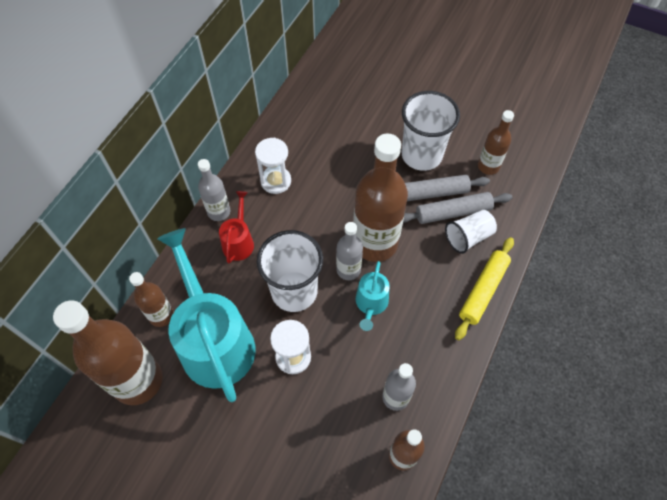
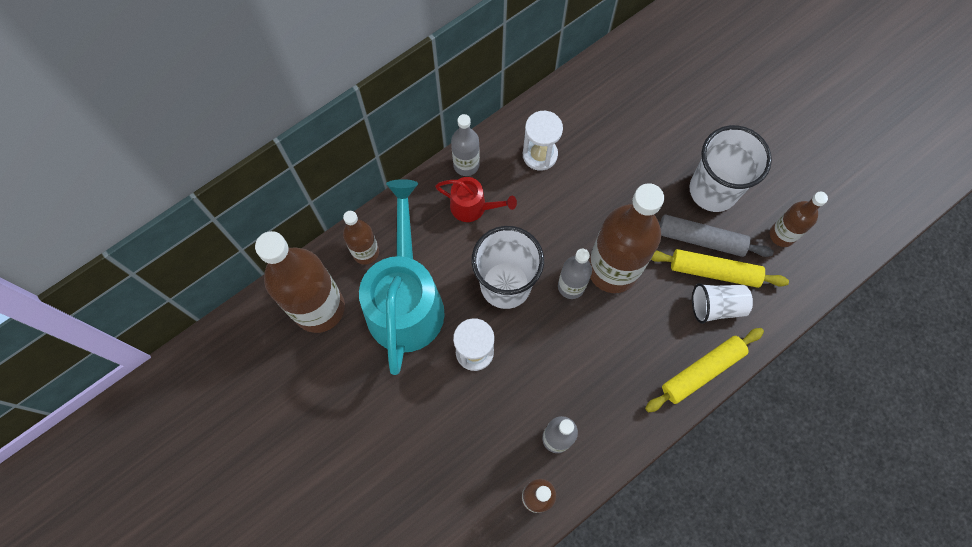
camera: 25 degrees right, 10 degrees up
red watering can [219,191,254,264] -> red watering can turned 75 degrees clockwise [435,177,517,222]
turquoise watering can [356,261,390,331] -> none
grey rolling pin [403,192,512,224] -> yellow rolling pin [651,249,789,288]

